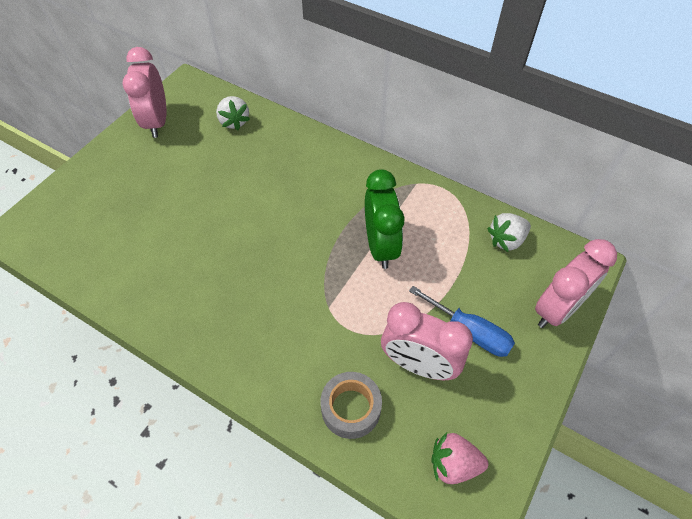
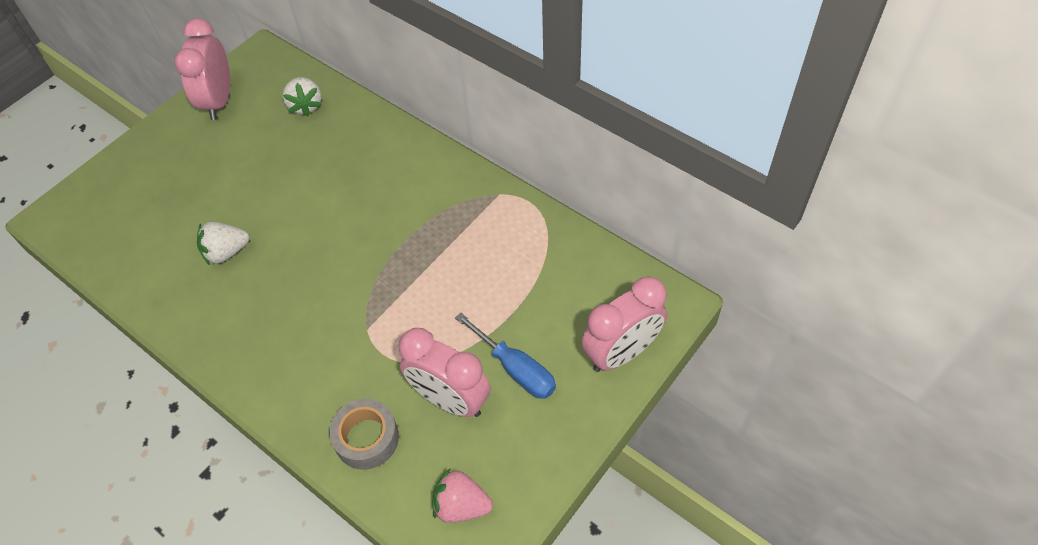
camera: 10 degrees right, 0 degrees up
green clock [365,169,405,269] -> none
white strawberry [487,213,531,252] -> white strawberry moved to [197,222,249,265]

